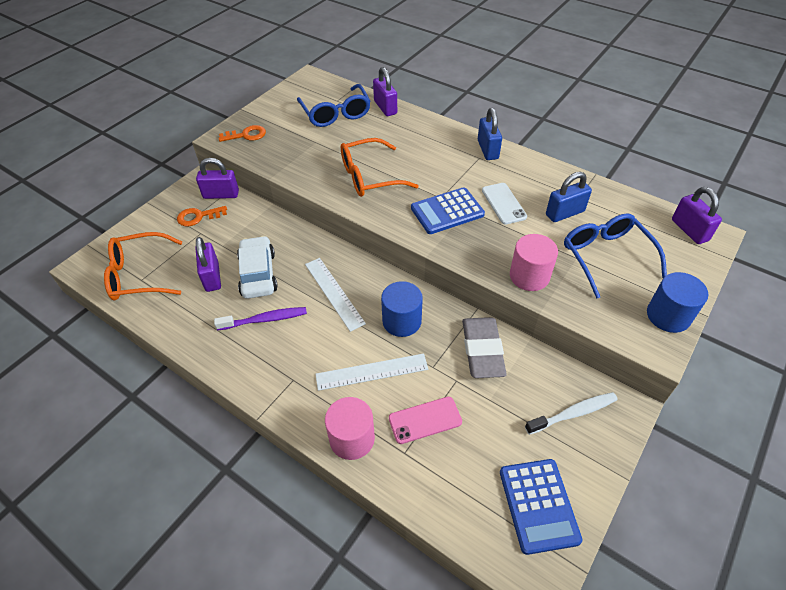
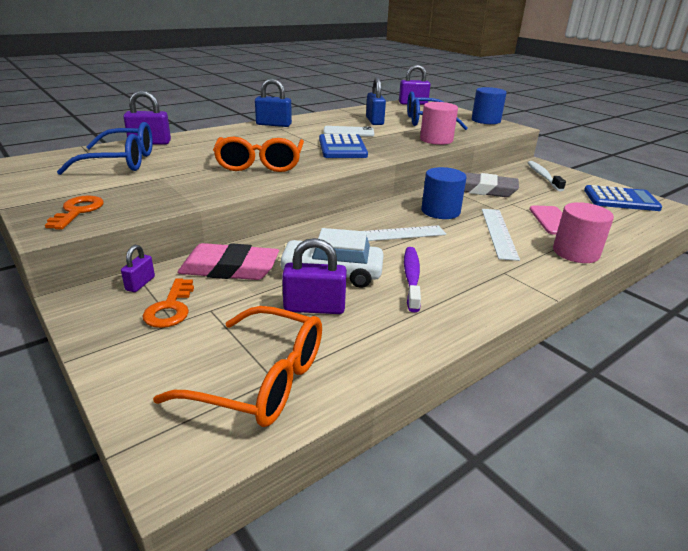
camera: 75 degrees left, 20 degrees down
orange glasses [104,232,182,300] -> orange glasses turned 75 degrees counterclockwise [153,306,322,427]
purple padlock [196,158,239,199] -> purple padlock [121,245,155,292], size x0.58
none -> pink eraser [178,243,279,280]

